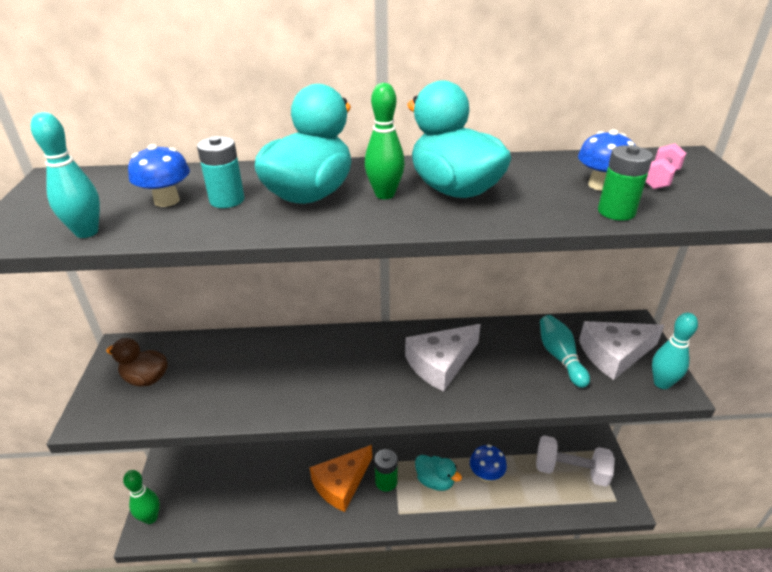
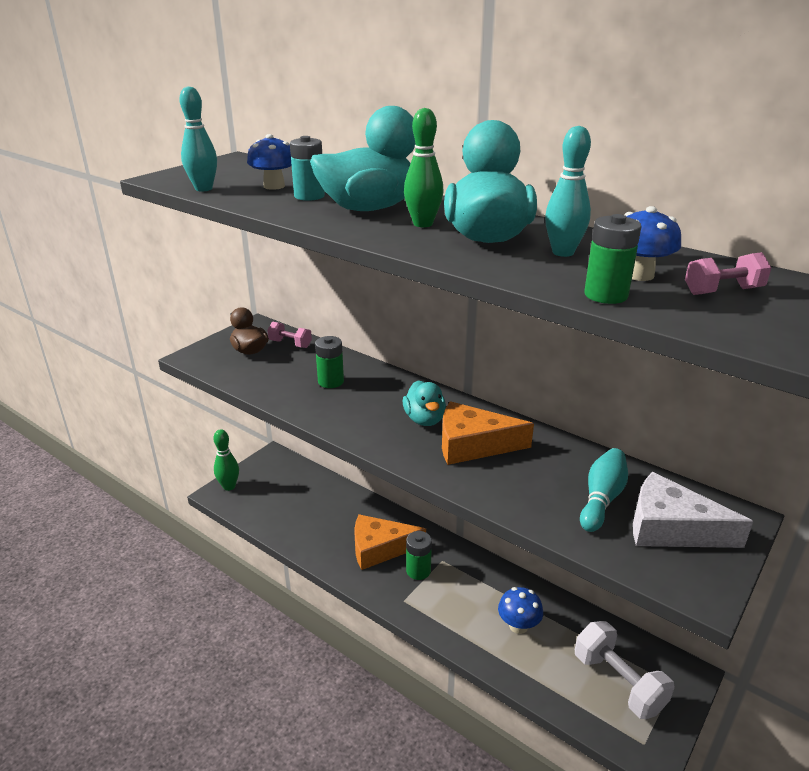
camera: 40 degrees right, 5 degrees down
white cheese [405,324,481,392] -> orange cheese [442,401,534,465]
turquoise duck [415,455,462,491] -> turquoise duck moved to [403,380,446,426]
turquoise bowling pin [652,313,698,389] -> turquoise bowling pin moved to [545,126,591,257]
none -> pink dumbbell [267,322,312,348]
none -> green battery [315,336,344,388]

